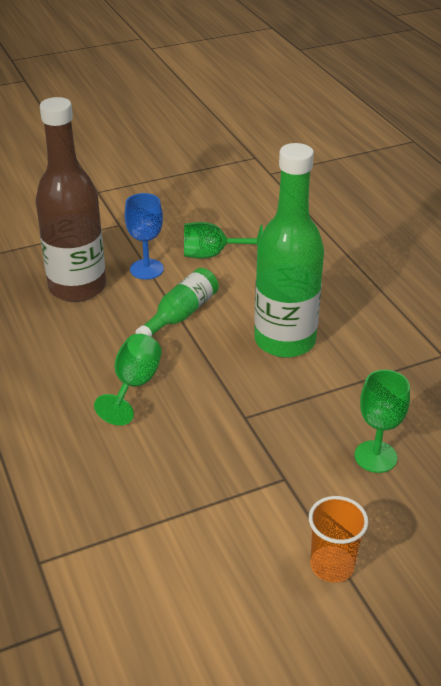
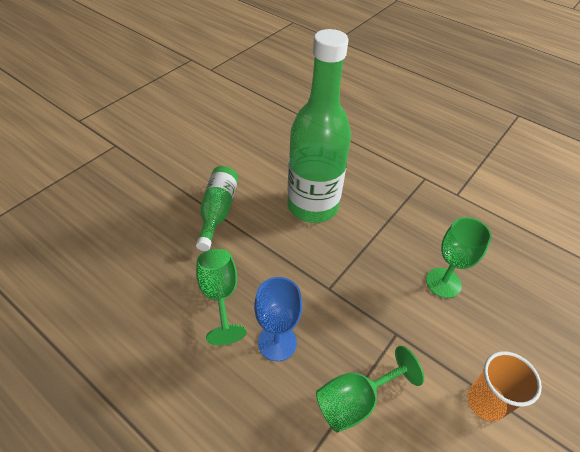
camera: 30 degrees left, 10 degrees up
brown bottle [36,97,106,302] -> none
blue goblet [125,193,164,280] -> blue goblet moved to [254,277,302,361]
green goblet [184,222,263,258] -> green goblet moved to [316,346,424,433]

